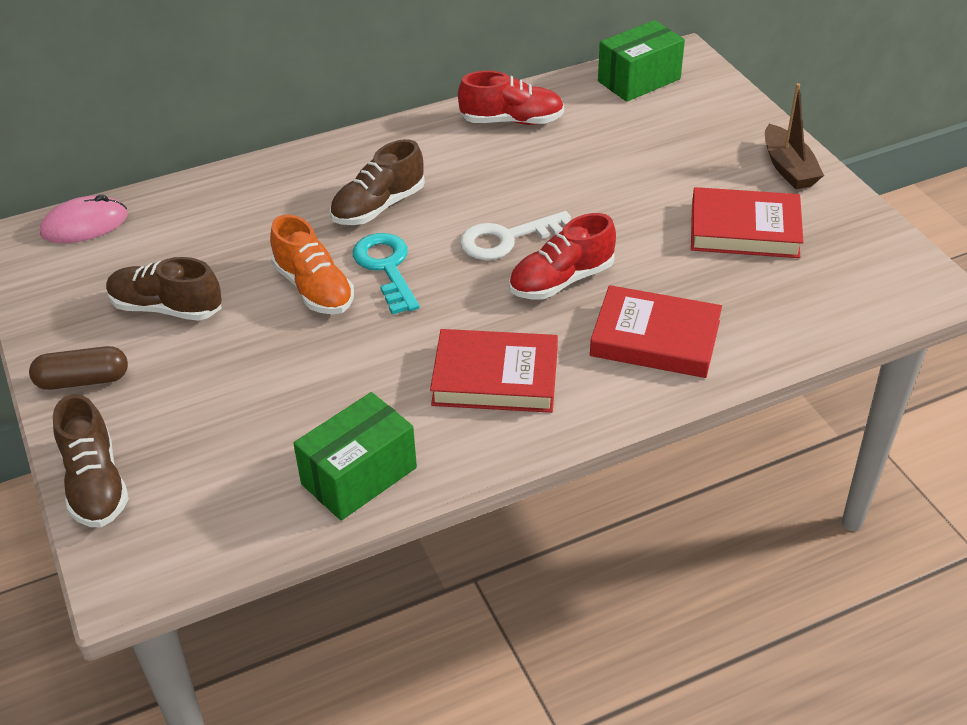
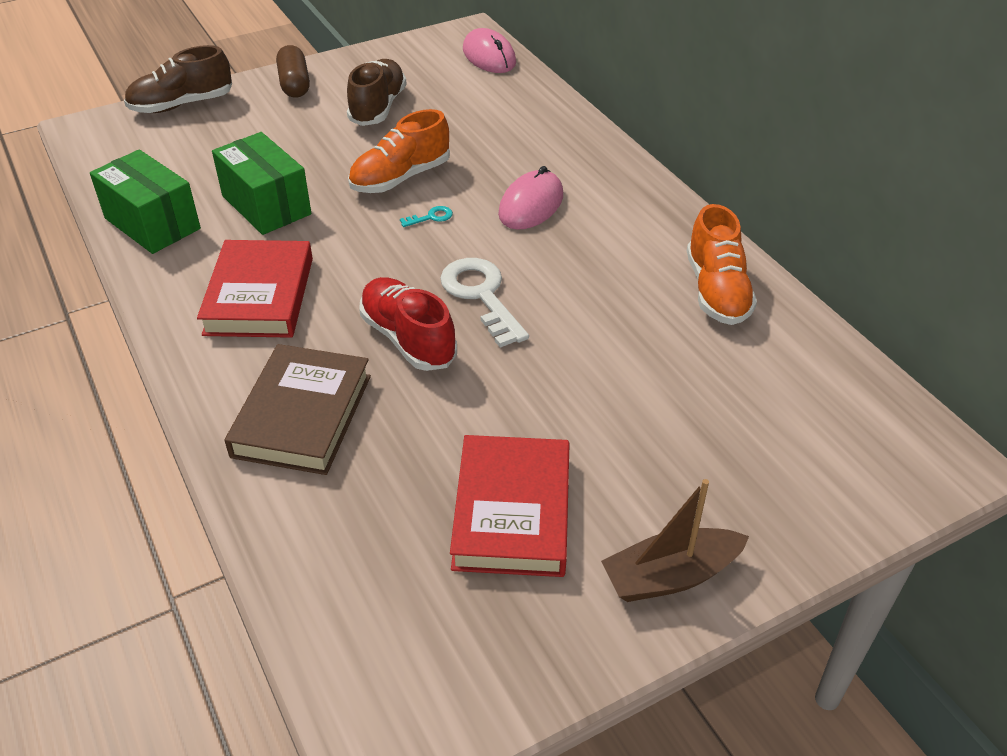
camera: 85 degrees right, 0 degrees up
brown shoe [330,139,425,225] -> pink mouse [498,166,563,230]
turquoise key [353,233,420,315] -> turquoise key [400,206,453,227], size x0.43
red shoe [458,71,564,125] -> orange shoe [687,204,757,325]
red book [590,285,722,378] -> brown book [225,344,371,475]
green box [598,20,685,102] -> green box moved to [212,132,311,235]

